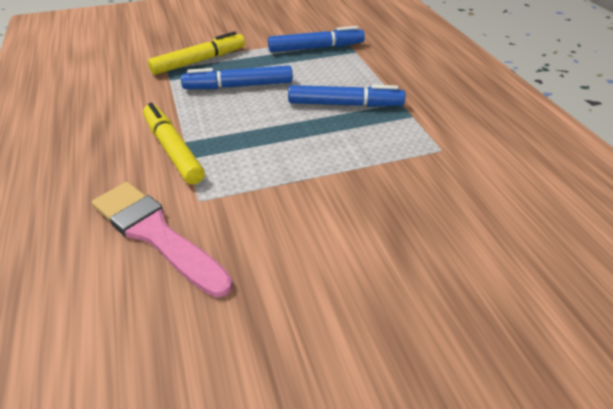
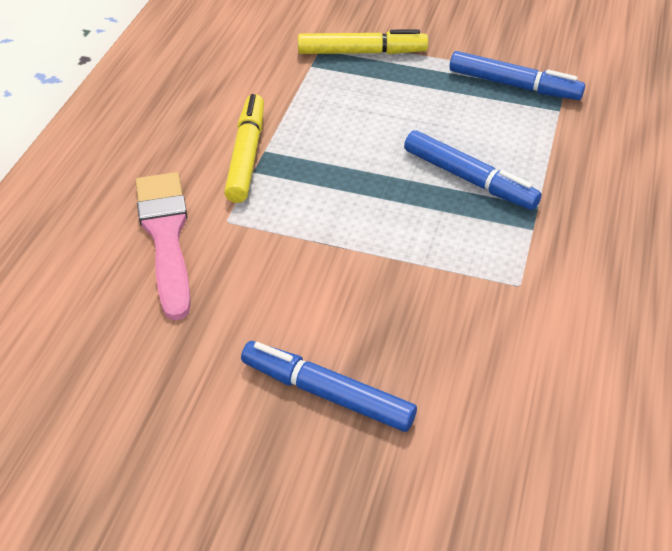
camera: 35 degrees right, 5 degrees up
blue marker [181,65,293,89] -> blue marker moved to [241,341,417,432]

